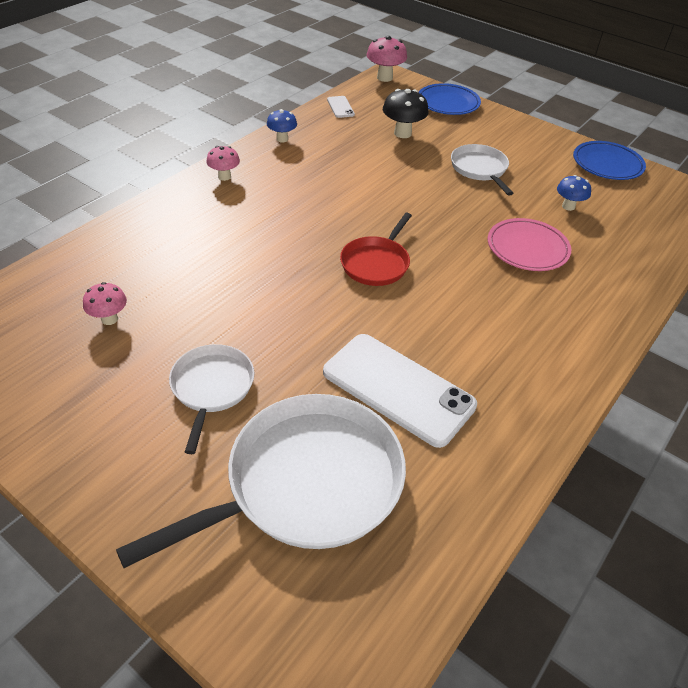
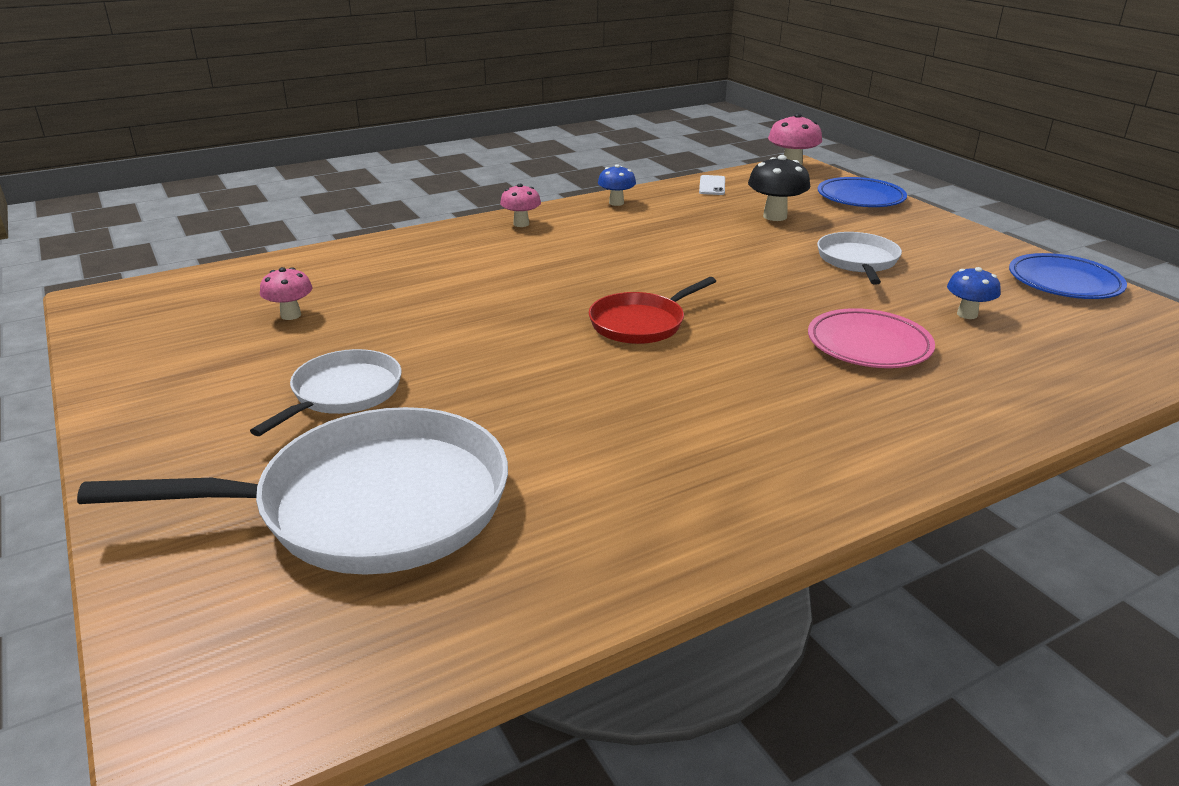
camera: 25 degrees right, 15 degrees down
white phone [323,334,477,448] -> none

